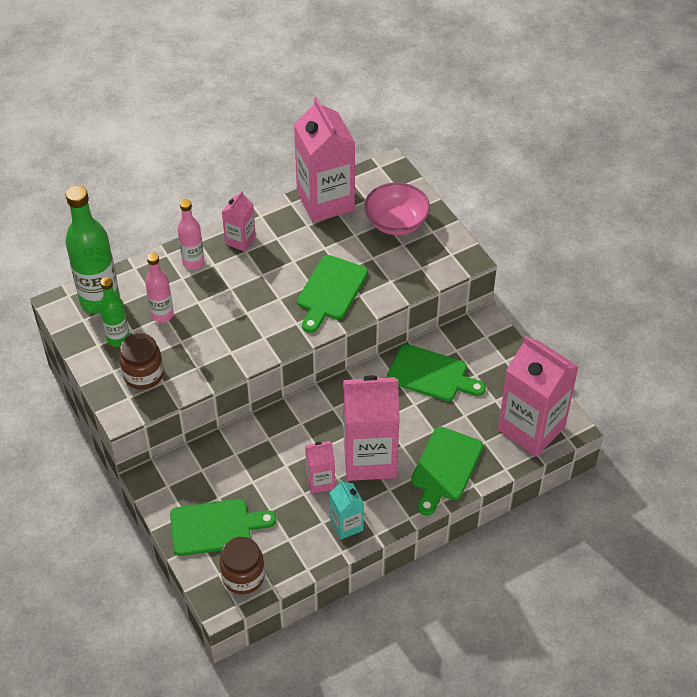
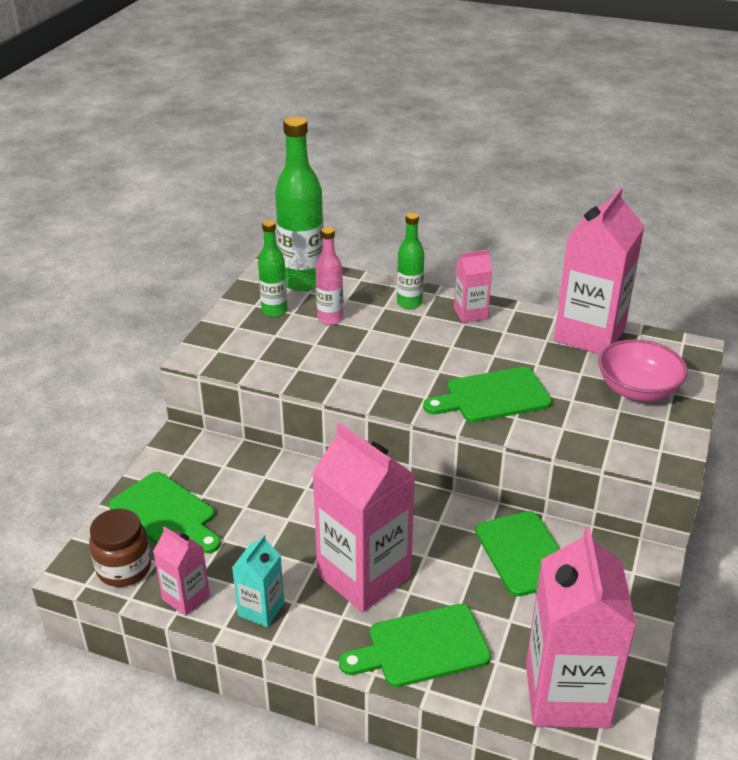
camera: 50 degrees right, 15 degrees down
brown jar [119,333,164,390] -> none
pink bottle [178,199,204,269] -> green bottle [397,213,424,309]
pink carton [305,441,335,494] -> pink carton moved to [153,526,210,616]

